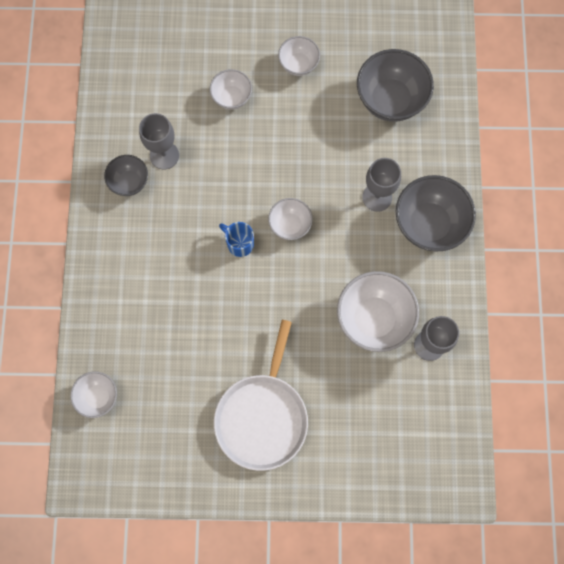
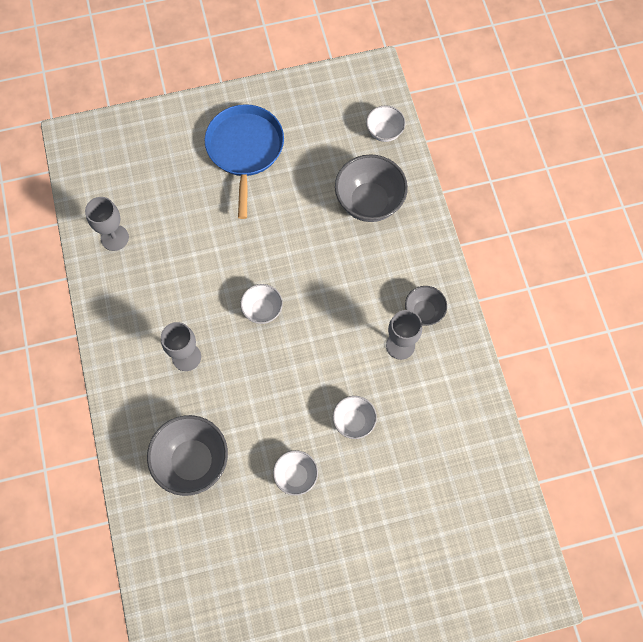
camera: 165 degrees right, 5 degrees down
white pan [214,320,308,471] -> blue pan [205,104,284,219]
blue mug [219,222,254,257] -> none
white bowl [337,271,419,352] -> none
grey bowl [396,175,476,252] -> grey bowl moved to [335,154,408,222]

